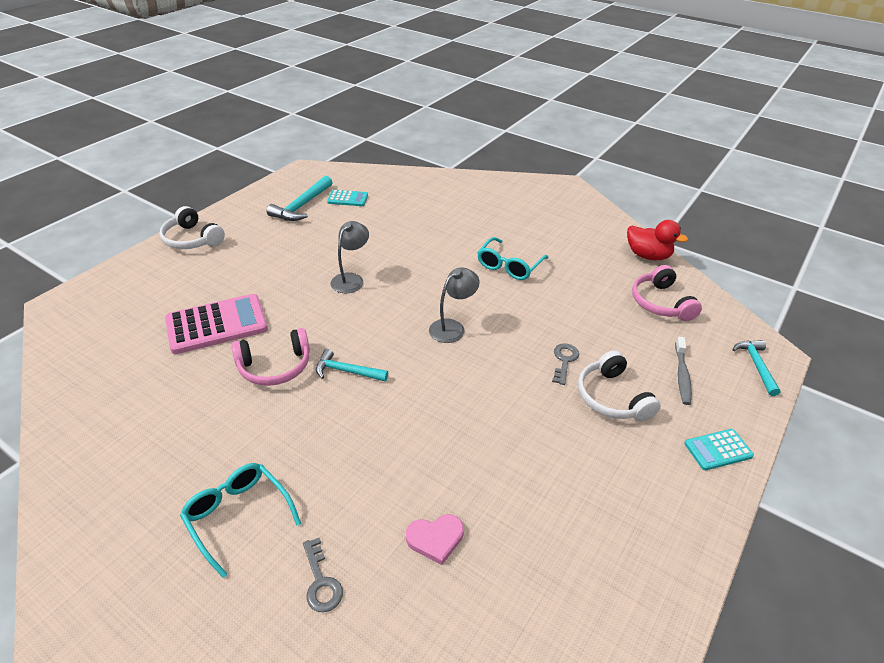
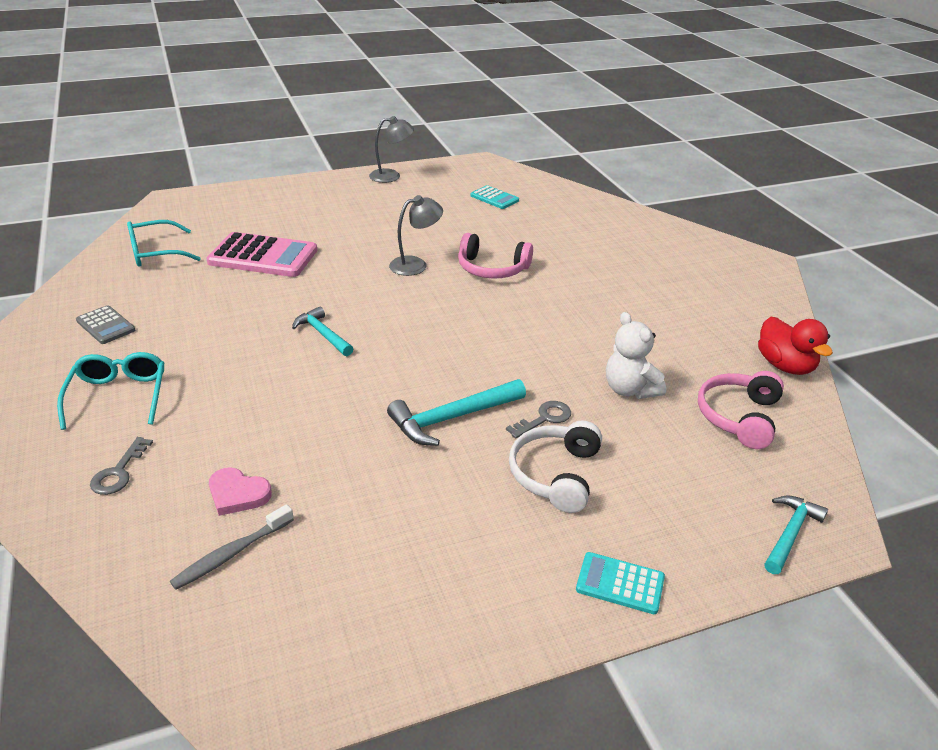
camera: 35 degrees right, 5 degrees down
white headphones [160,206,225,249] -> none
pink headphones [232,328,310,386] -> pink headphones moved to [458,233,533,279]
turquoise hammer [267,176,333,221] -> turquoise hammer moved to [387,379,526,446]
grey lamp [429,267,480,343] -> grey lamp moved to [369,116,414,183]
turquoise glasses [477,237,548,280] -> turquoise glasses moved to [127,220,201,267]
grey toothbrush [675,337,692,405] -> grey toothbrush moved to [170,504,294,590]
none -> grey calculator [76,305,135,344]
none -> white teddy bear [606,312,666,399]

